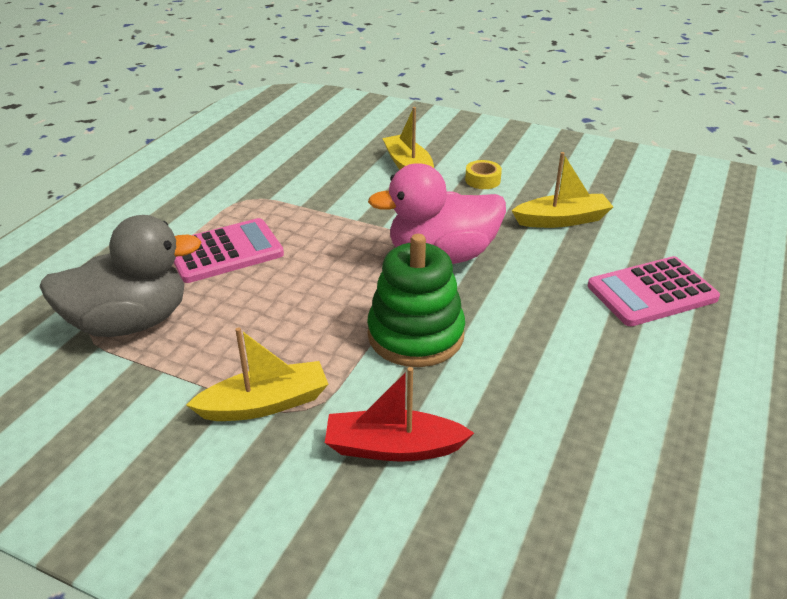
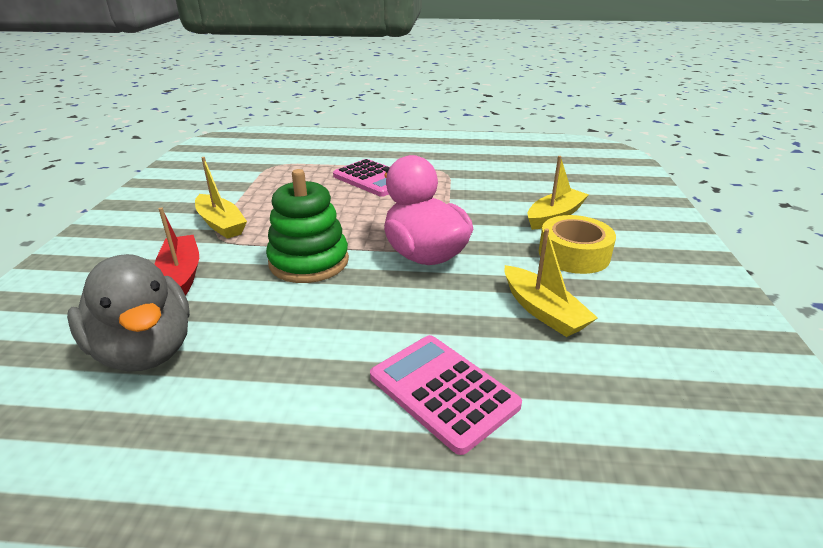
camera: 70 degrees right, 5 degrees down
grey duck [39,215,201,337] -> grey duck moved to [67,254,190,371]
yellow tape [465,160,502,189] -> yellow tape [539,215,616,274], size x1.86

